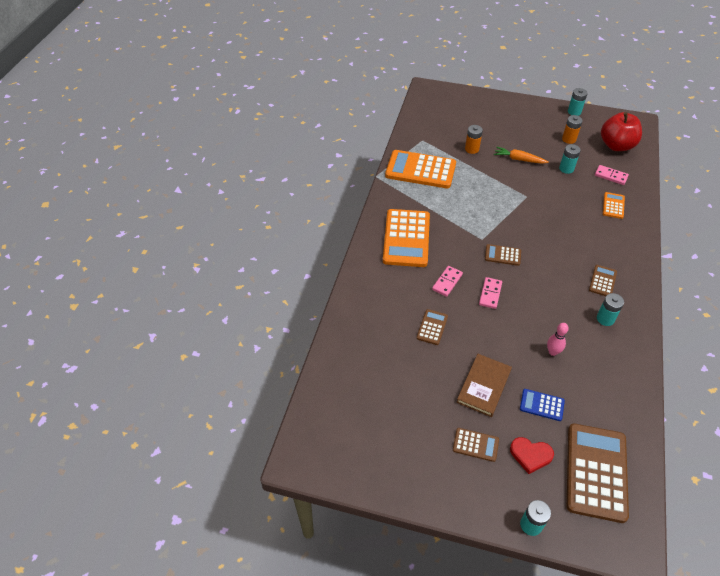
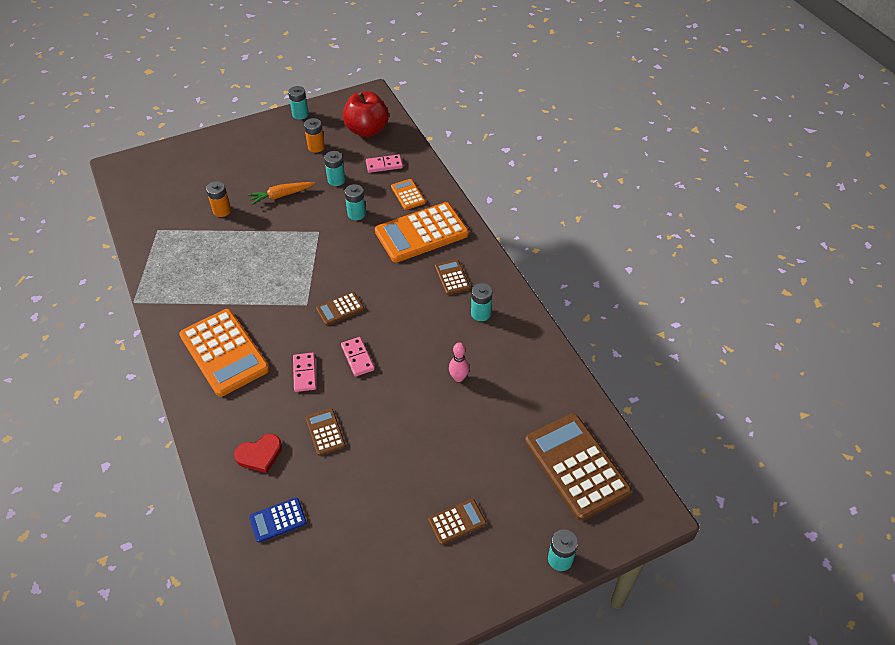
camera: 40 degrees left, 0 degrees up
orange calculator [385,150,456,189] -> orange calculator moved to [375,202,469,262]
brown book [457,354,512,417] -> none
red heart [510,437,554,474] -> red heart moved to [234,434,282,473]
blue calculator [520,389,565,421] -> blue calculator moved to [249,498,307,542]
none -> turquoise battery [345,184,366,220]

